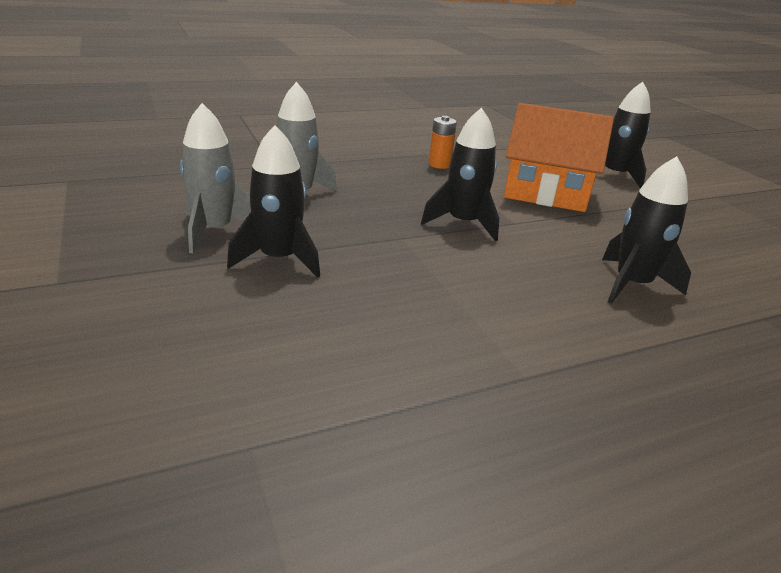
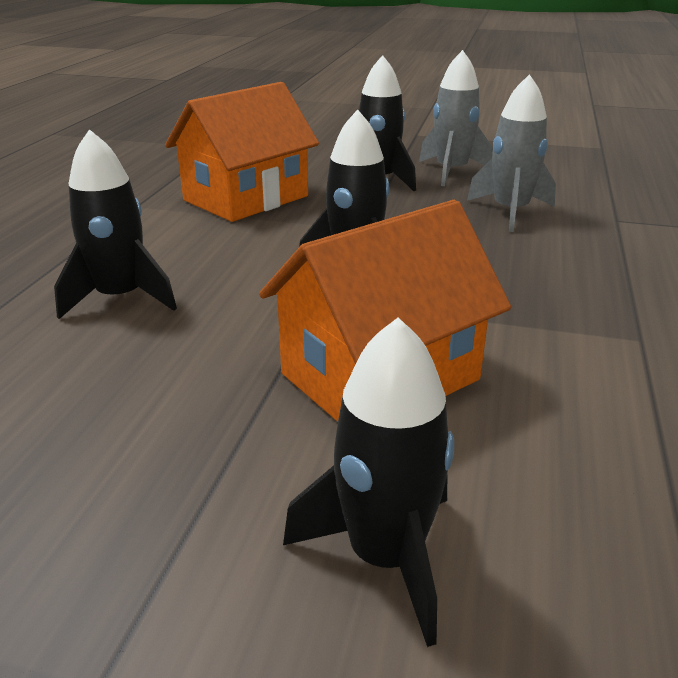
camera: 130 degrees right, 0 degrees up
orange battery [429,116,457,169] -> none
none -> orange house [165,82,319,222]

